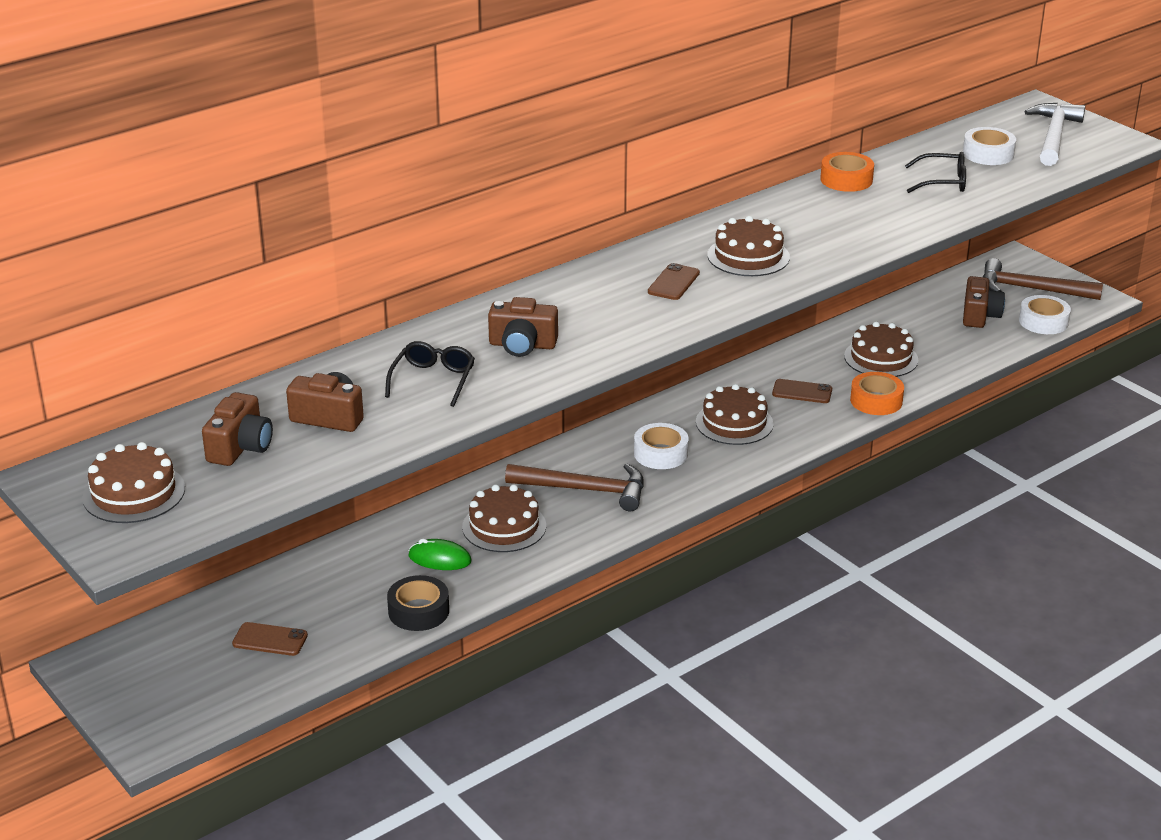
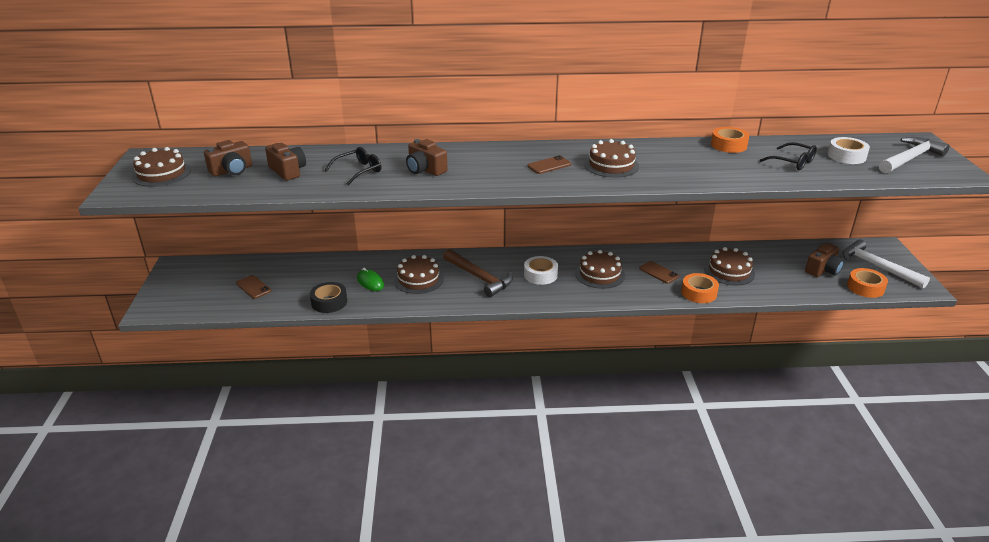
camera: 35 degrees right, 0 degrees up
brown hammer [983,258,1103,300] -> white hammer [842,240,930,289]
white tape [1019,295,1071,334] -> orange tape [847,268,888,298]

